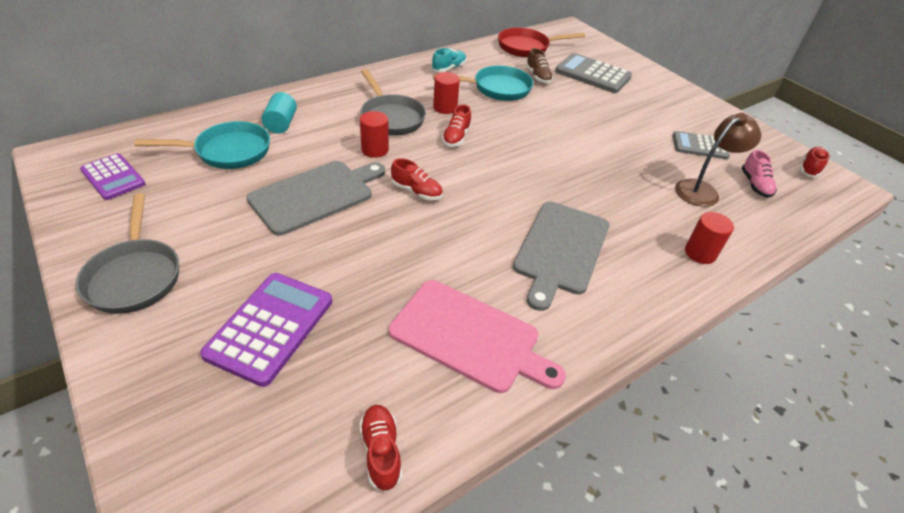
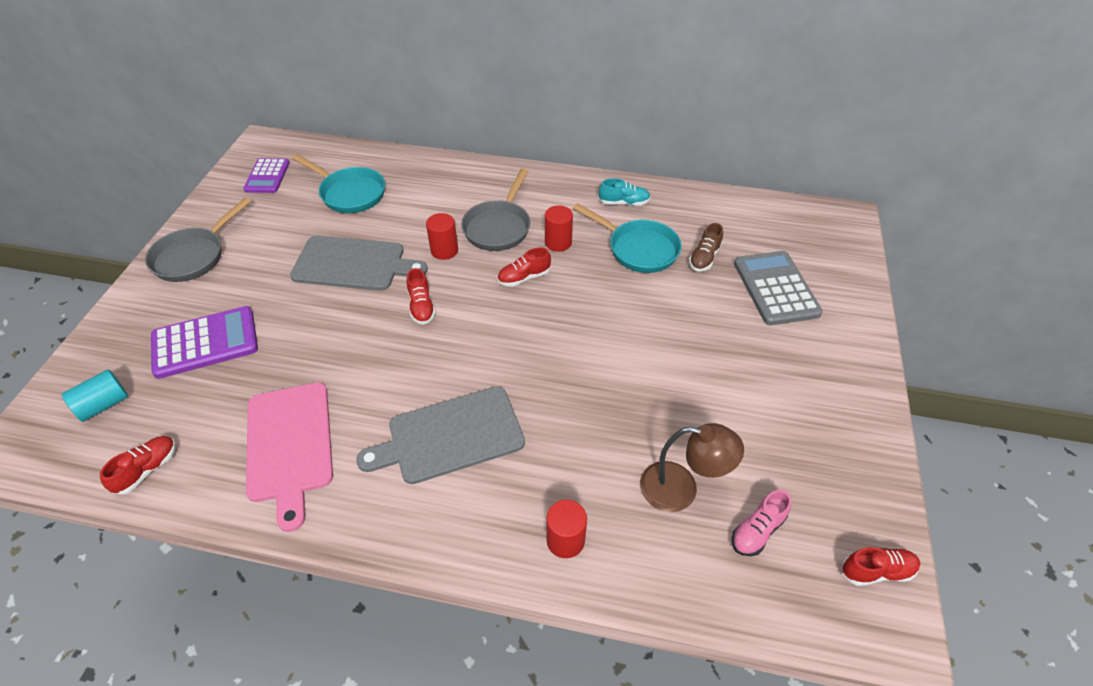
camera: 50 degrees right, 5 degrees up
turquoise cylinder [261,92,297,134] -> turquoise cylinder moved to [62,369,128,422]
red pan [498,28,585,57] -> none
grey calculator [673,131,730,159] -> none

